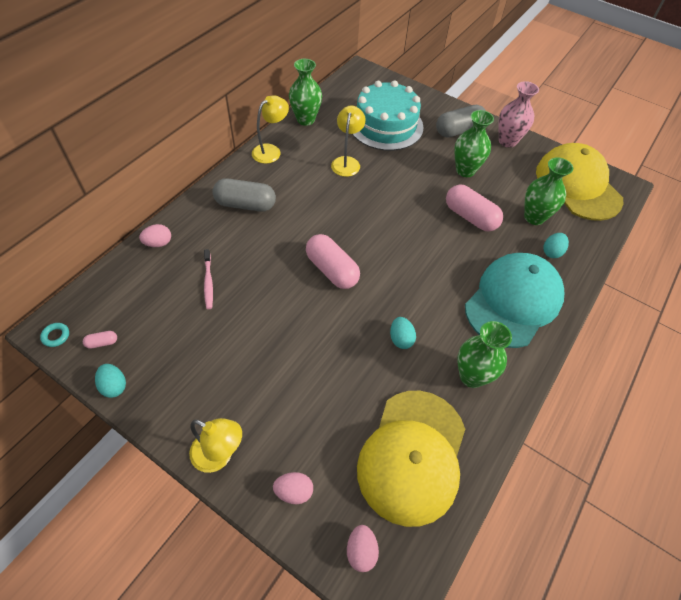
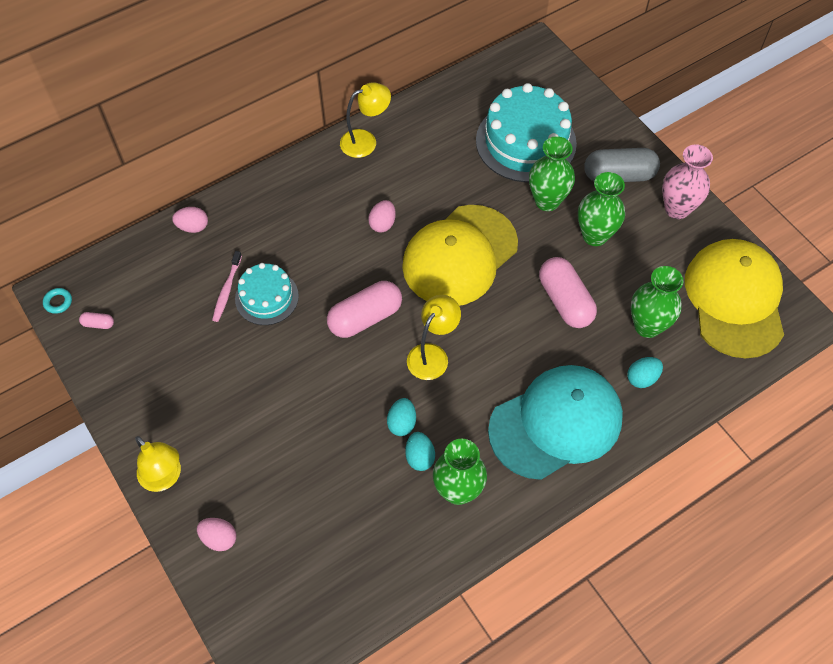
camera: 25 degrees right, 5 degrees up
turquoise egg [95,364,126,398] -> turquoise egg moved to [405,432,435,471]
grey capsule [212,178,276,212] -> none
green vase [289,59,322,126] -> green vase moved to [529,136,575,211]
pink capsule [306,234,360,289] -> pink capsule turned 75 degrees clockwise [327,281,402,338]
yellow lamp [331,106,366,177] -> yellow lamp moved to [407,295,461,380]
pink egg [347,525,379,572] -> pink egg moved to [368,200,396,233]
yellow cap [357,391,465,527] -> yellow cap moved to [402,205,518,306]
none -> turquoise cake [235,263,299,325]

